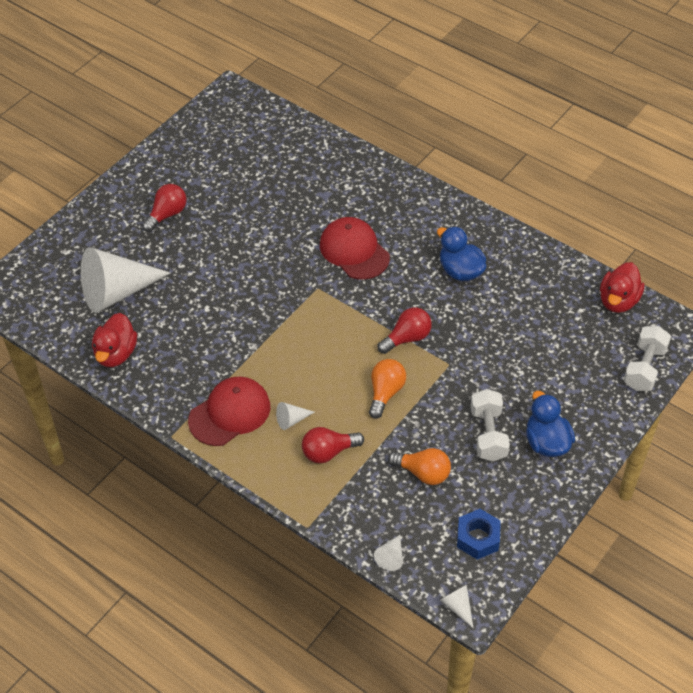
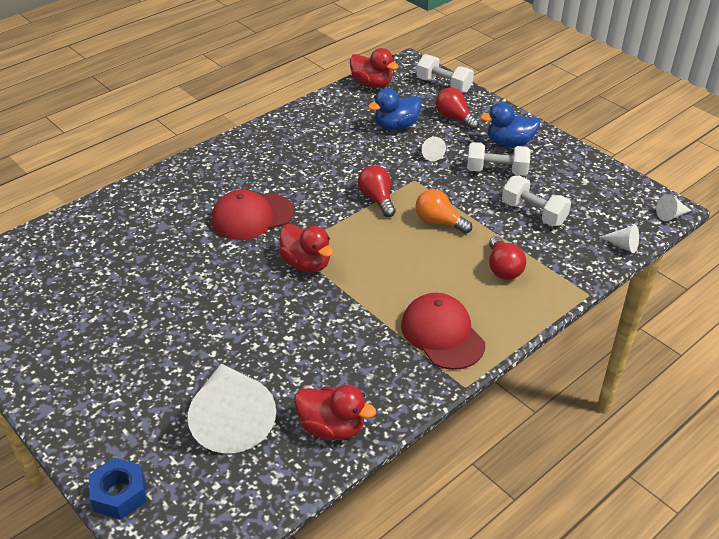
camera: 80 degrees left, 10 degrees down
red light bulb [142,184,187,232] -> red light bulb moved to [435,87,479,130]
white cone [276,402,315,430] -> white cone moved to [422,137,446,161]
orange light bulb [388,448,451,485] -> white dumbbell [502,176,571,226]
blue duck [437,226,487,281] -> blue duck moved to [368,88,422,130]
blue nut [457,509,501,560] -> blue nut moved to [89,458,146,520]
none -> red duck [279,224,334,273]

